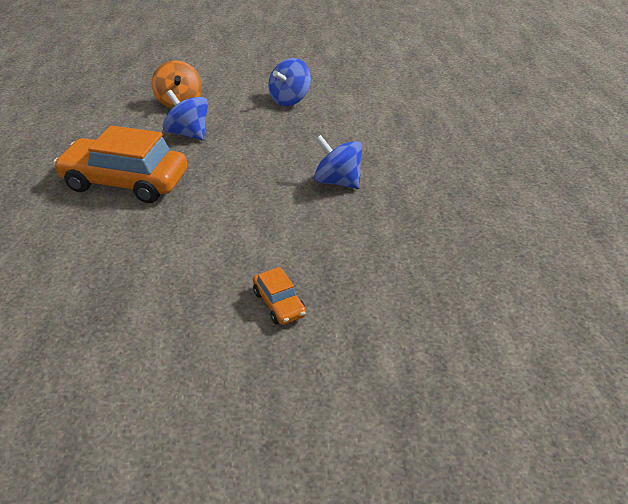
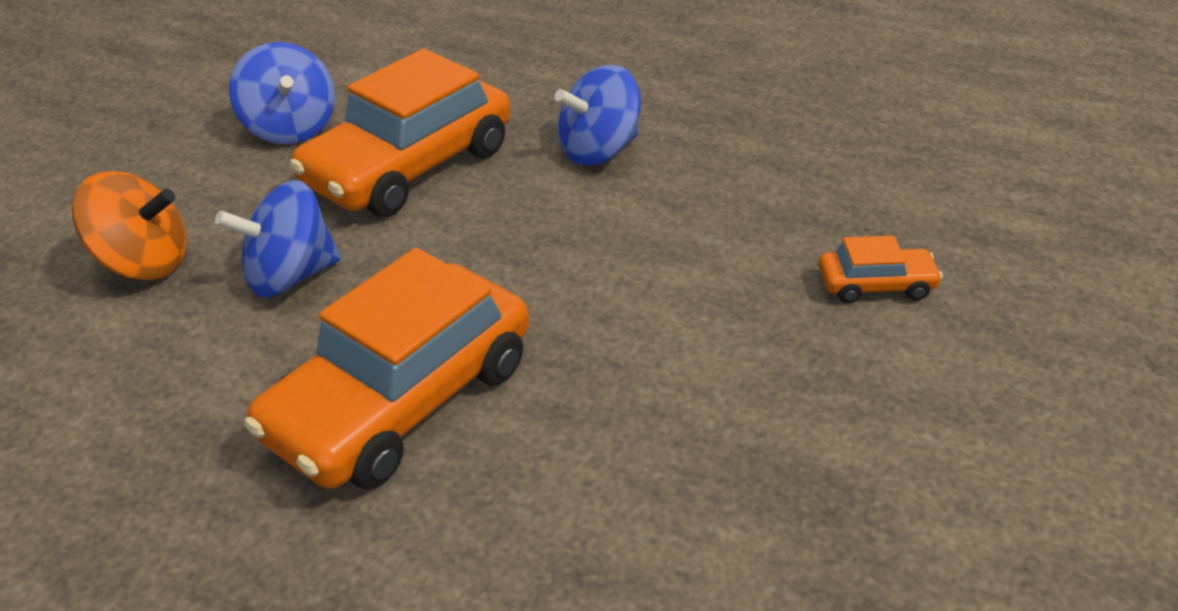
camera: 65 degrees left, 0 degrees up
none -> orange car [289,48,511,217]

